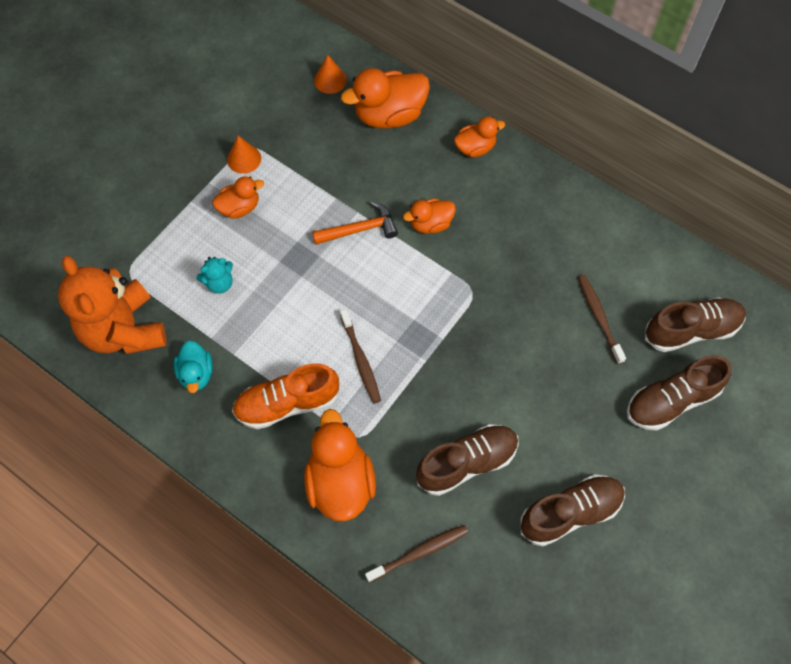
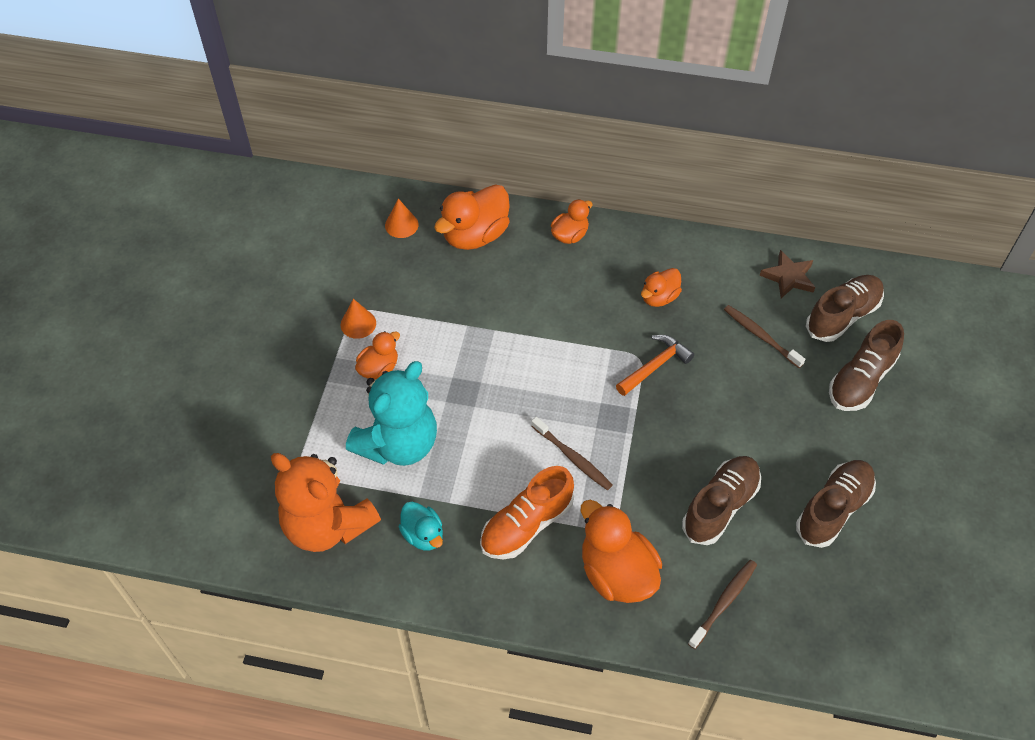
camera: 25 degrees left, 10 degrees down
turquoise teddy bear [196,257,233,294] -> turquoise teddy bear [346,361,437,466], size x2.34
orange hammer [312,201,398,245] -> orange hammer moved to [616,335,694,396]
orange duck [403,198,456,234] -> orange duck moved to [641,268,682,307]
none -> brown star [760,250,815,298]

